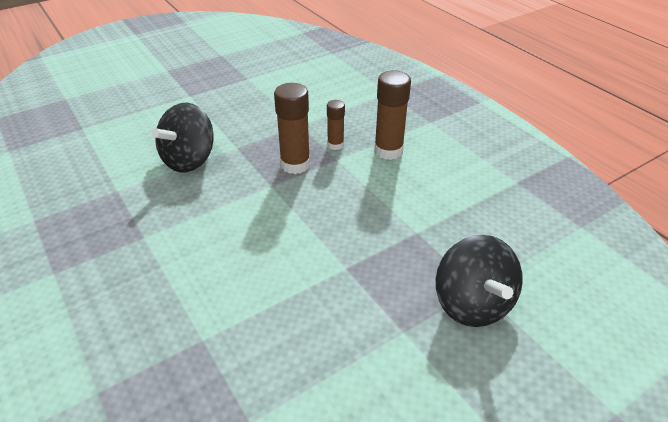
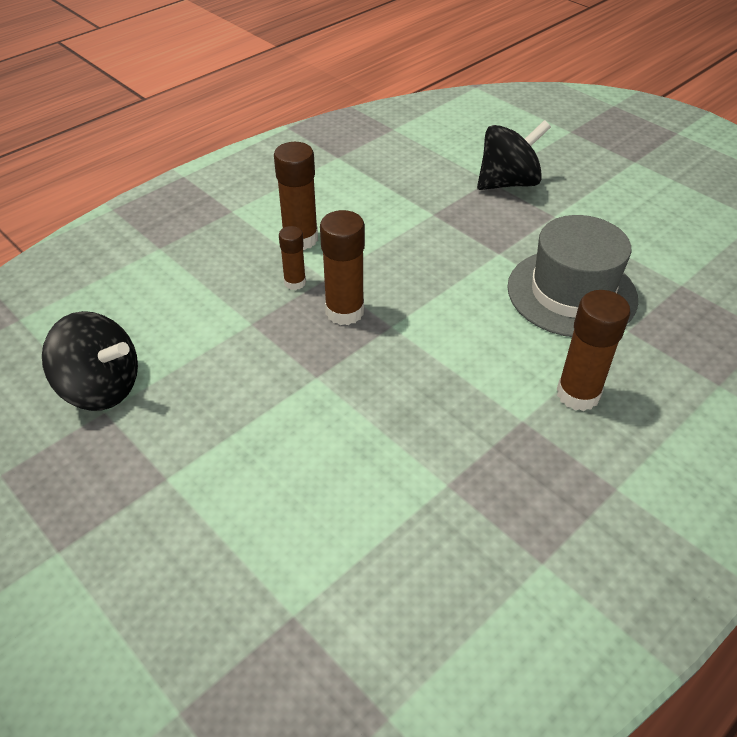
camera: 100 degrees left, 5 degrees up
black spinning top [151,103,214,172] -> black spinning top moved to [42,311,138,411]
none -> grey hat [507,215,638,337]
none -> brown glue stick [557,290,630,411]

